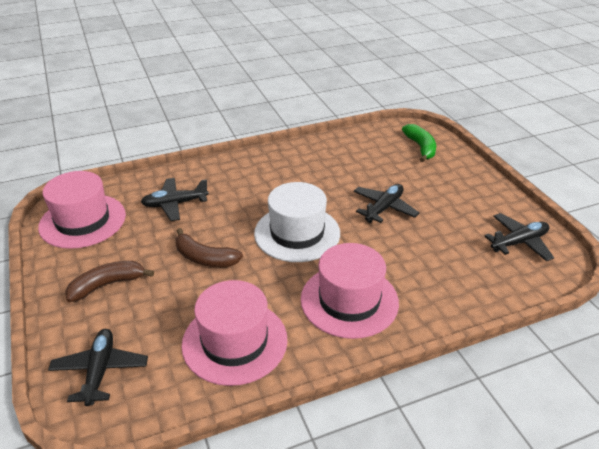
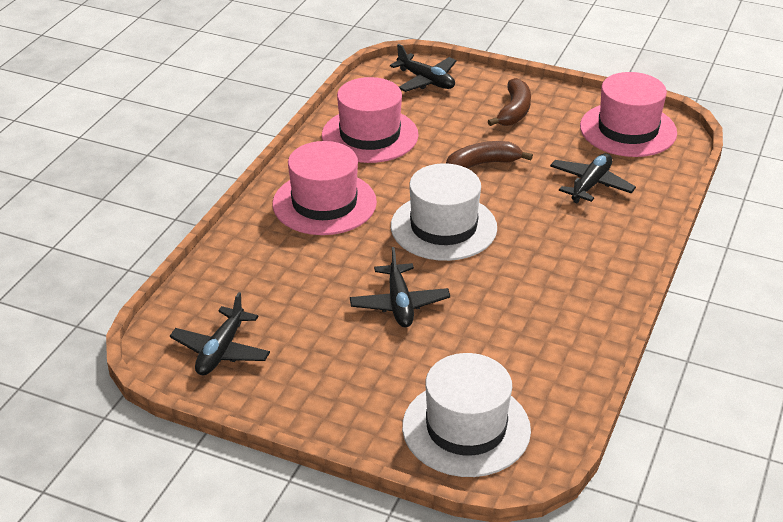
camera: 135 degrees right, 0 degrees up
green banana [402,124,436,162] -> white hat [402,353,531,477]

